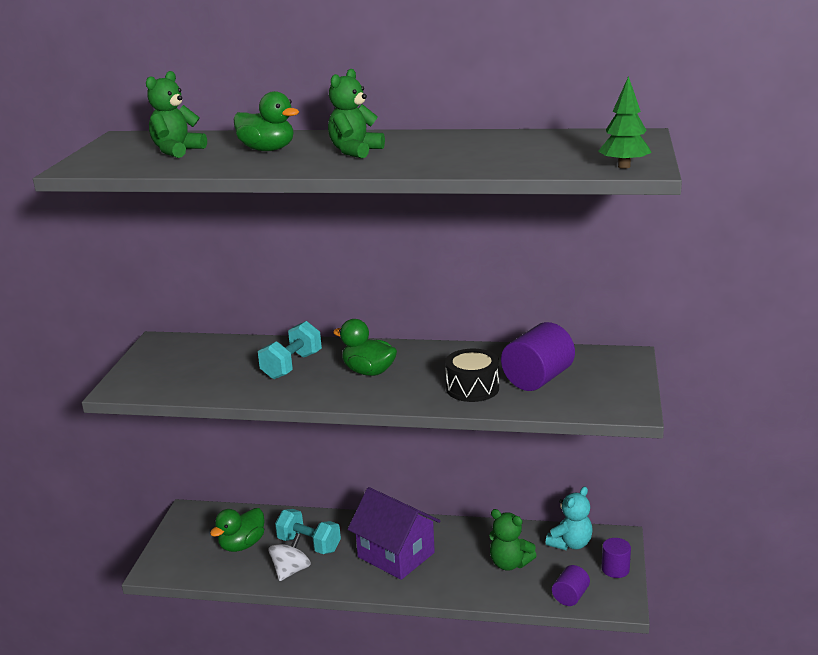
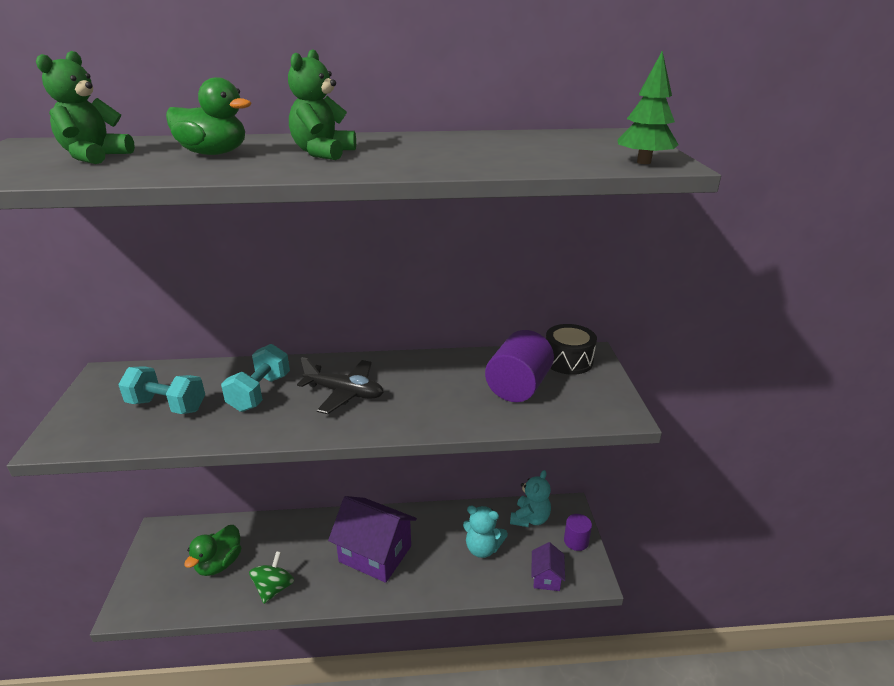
camera: 15 degrees left, 5 degrees up
white spinning top [269,533,311,581] -> green spinning top [249,551,294,604]
turquoise dumbbell [275,509,341,554] -> turquoise dumbbell moved to [118,366,205,414]
green duck [333,319,397,376] -> black plane [297,357,384,414]
black drum [445,349,499,402] -> black drum moved to [546,324,597,375]
green teddy bear [489,509,537,571] -> turquoise teddy bear [463,505,508,558]
purple cylinder [552,565,590,606] -> purple house [531,542,565,591]

